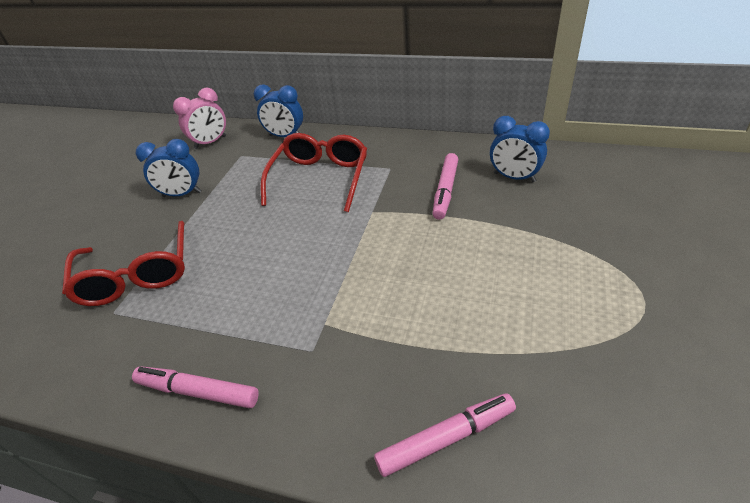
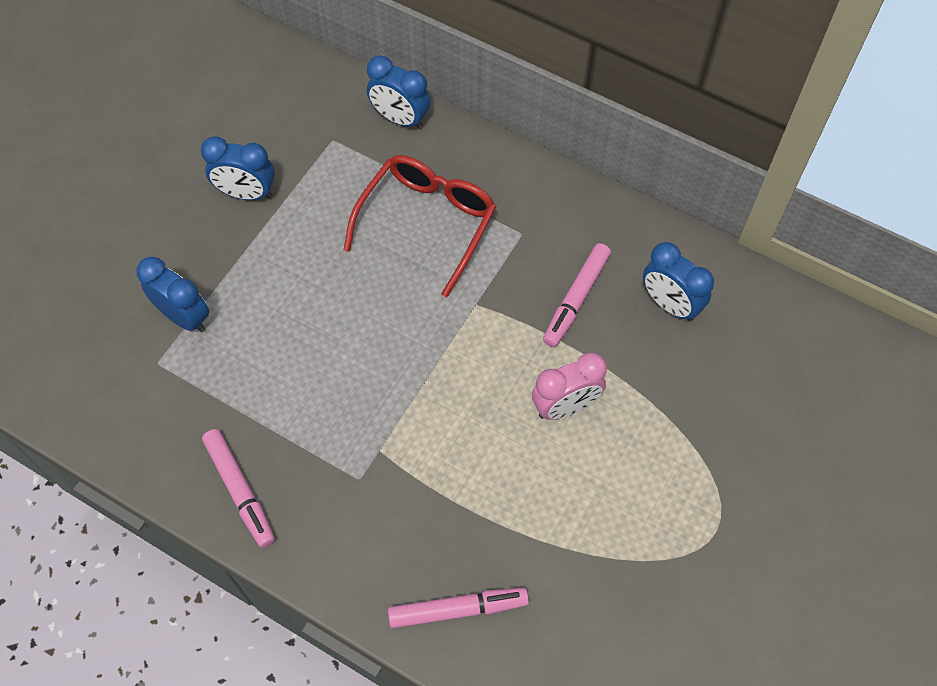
camera: 10 degrees right, 20 degrees up
red glasses [62,221,185,306] -> blue clock [137,257,209,332]
pink marker [132,366,259,408] -> pink marker turned 150 degrees counterclockwise [202,429,275,548]
pink clock [173,87,226,149] -> pink clock moved to [532,352,607,420]

